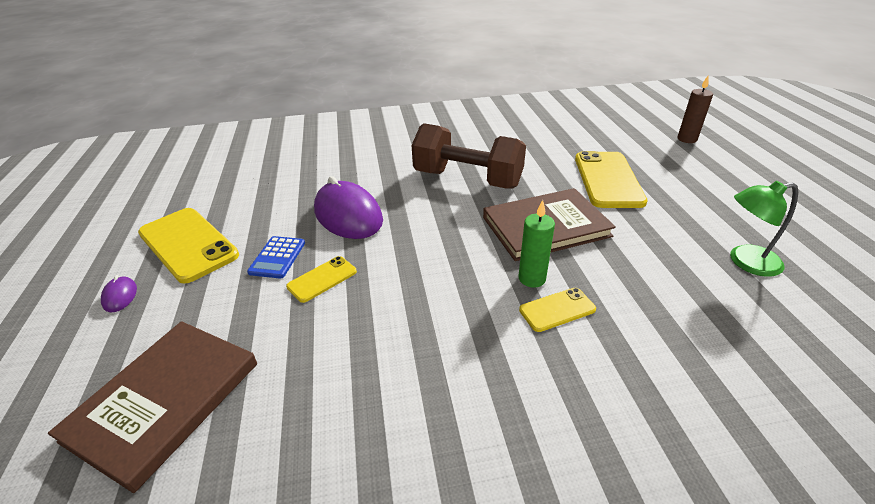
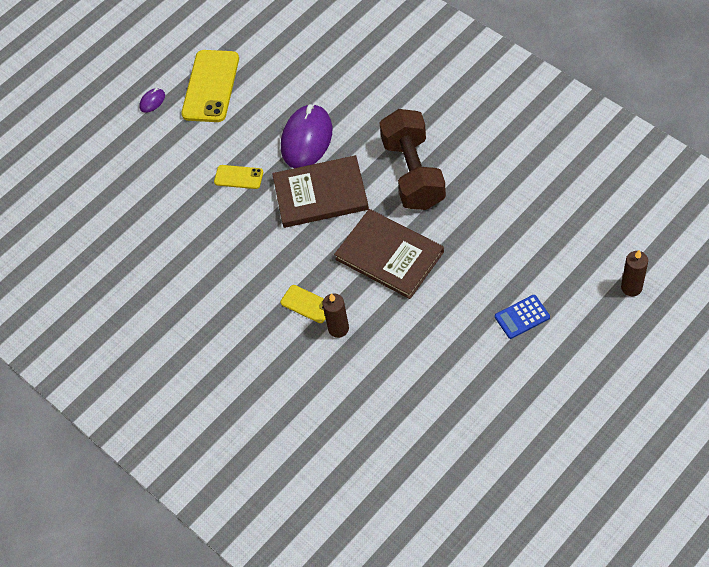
camera: 60 degrees right, 20 degrees up
brown book [48,321,257,493] -> brown book moved to [272,155,369,228]
blue calculator [247,236,305,279] -> blue calculator moved to [495,295,550,339]
green candle [518,200,555,287] -> none
yellow phone [575,151,648,208] -> none
green lamp [730,181,798,277] -> none
none -> brown candle [322,293,349,338]

